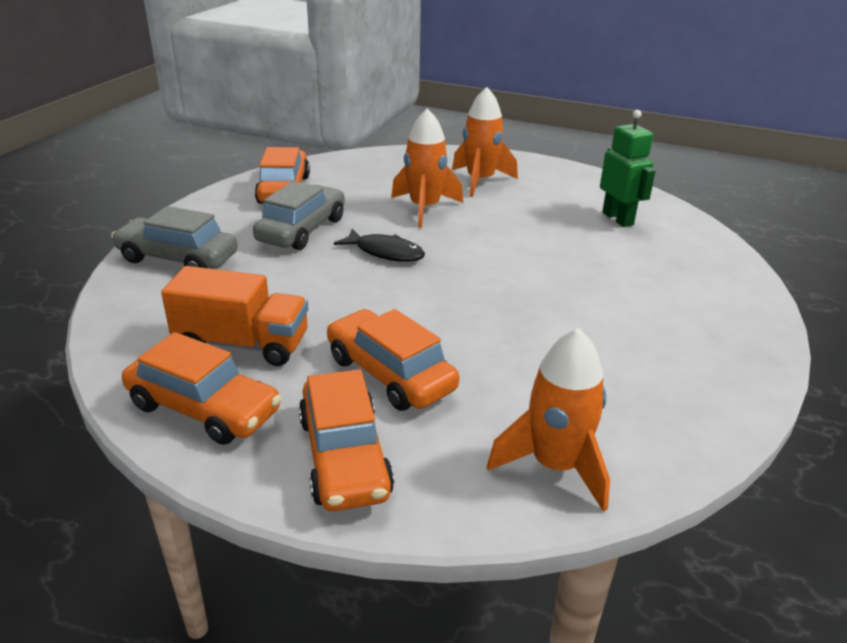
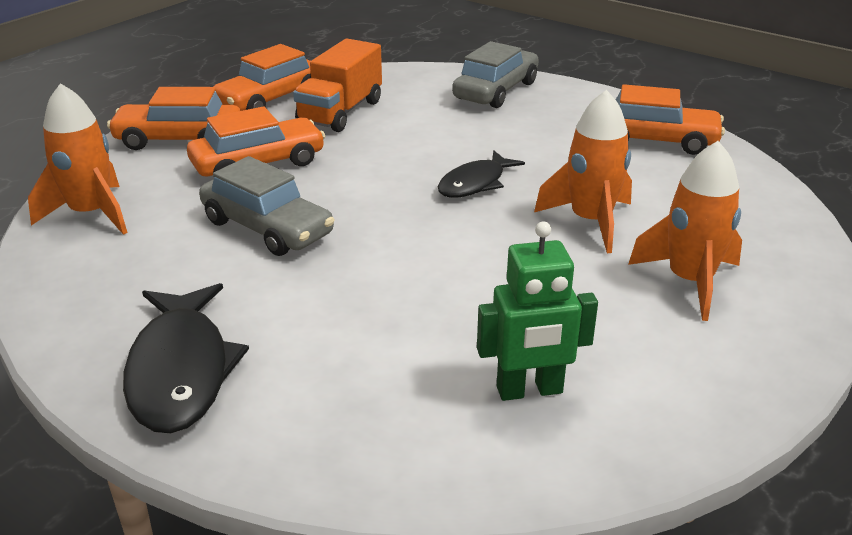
camera: 105 degrees right, 0 degrees up
grey car [253,181,345,250] -> grey car moved to [199,156,334,256]
none -> black fish [123,283,249,433]

